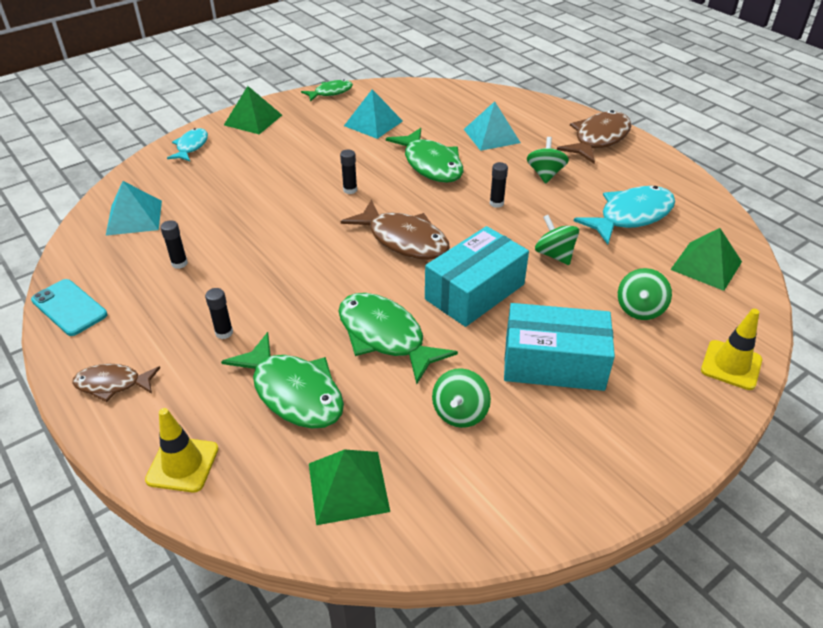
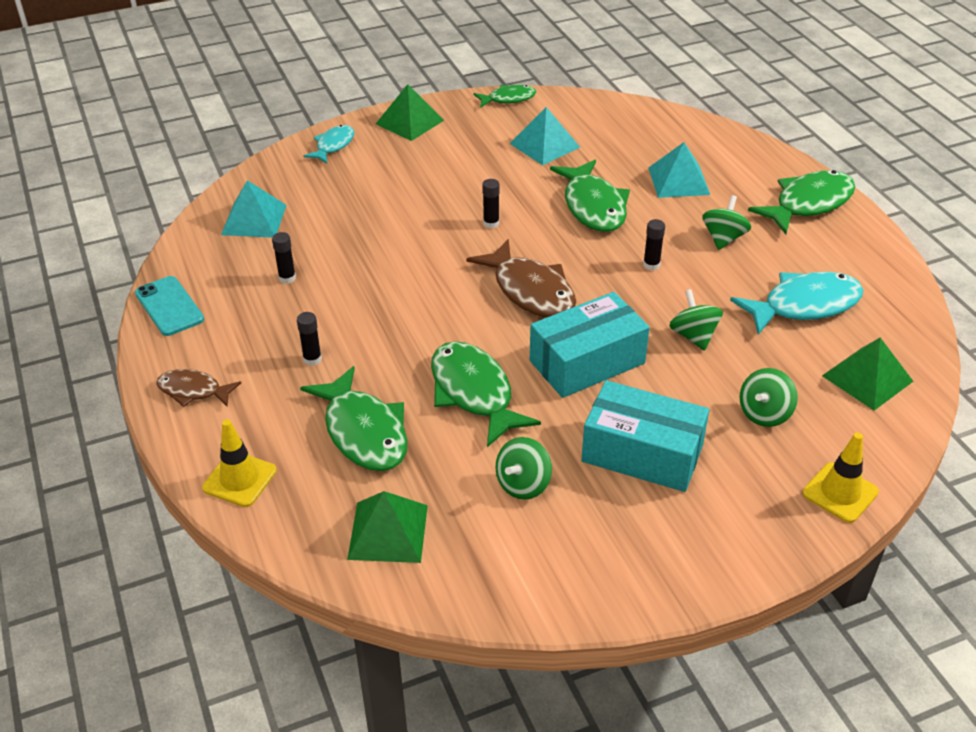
camera: 15 degrees right, 0 degrees up
brown fish [557,110,631,164] -> green fish [748,170,855,234]

